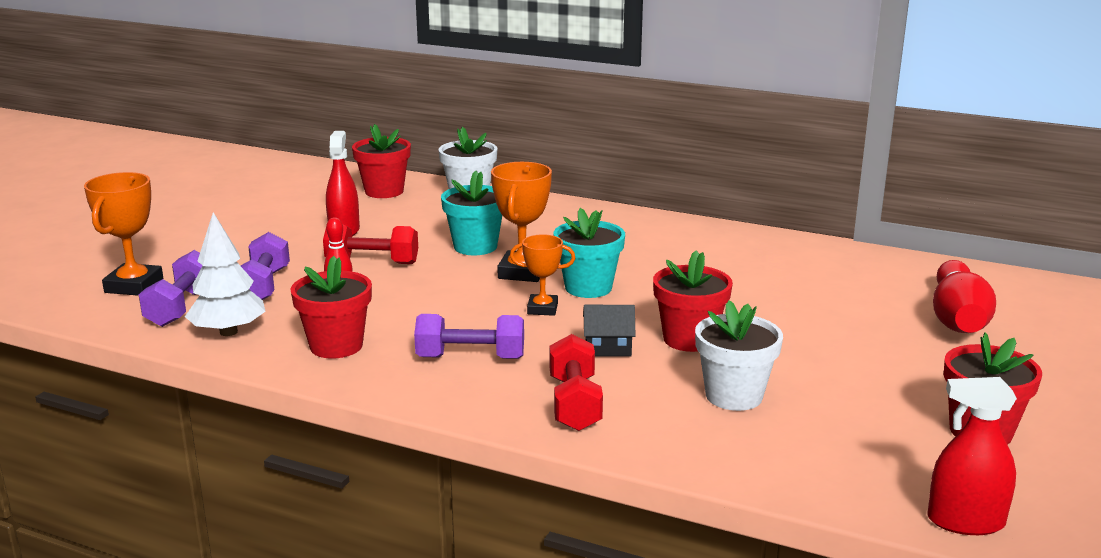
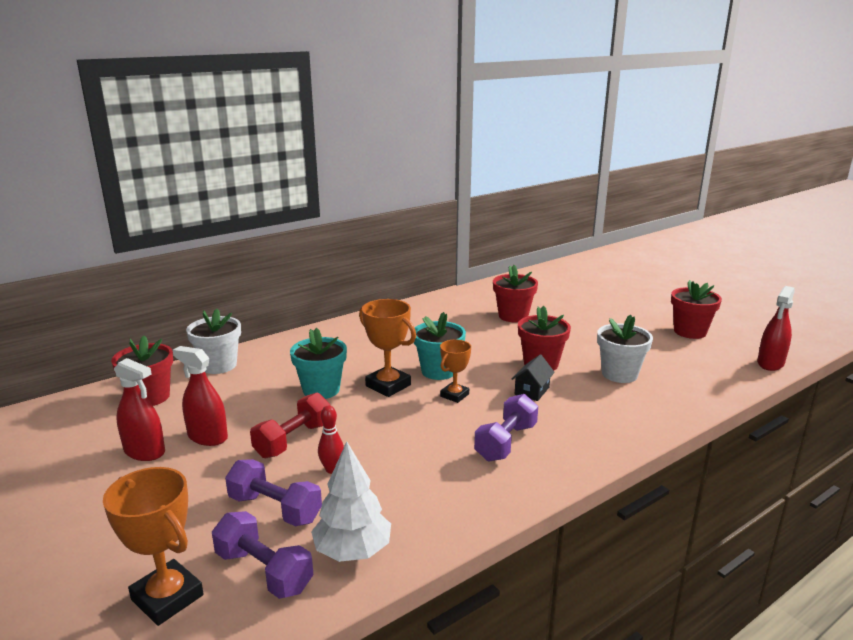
camera: 60 degrees left, 0 degrees up
red flower pot [291,256,372,359] -> red flower pot moved to [493,265,538,322]
red dumbbell [550,334,603,431] -> none
red bowling pin [933,260,996,333] -> none
none -> red spray bottle [114,358,165,461]

